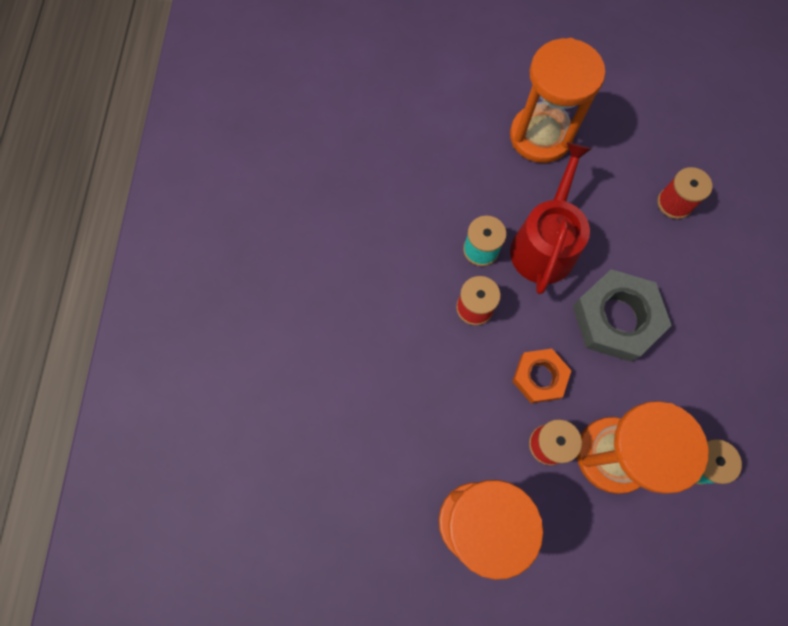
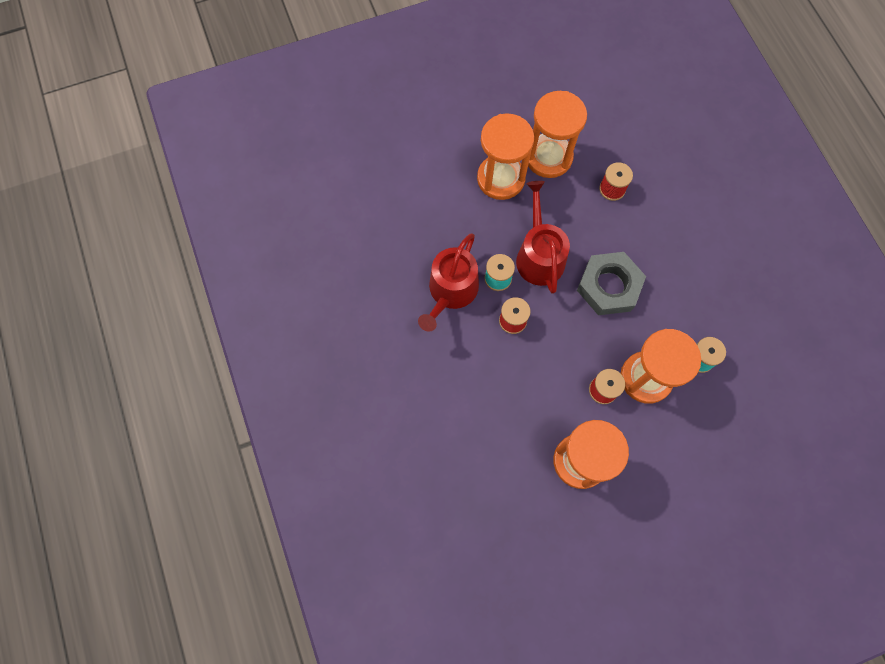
camera: 25 degrees left, 0 degrees up
orange nut [512,349,572,403] -> none
none -> red watering can [418,233,479,332]
none -> orange hourglass [528,91,587,178]

